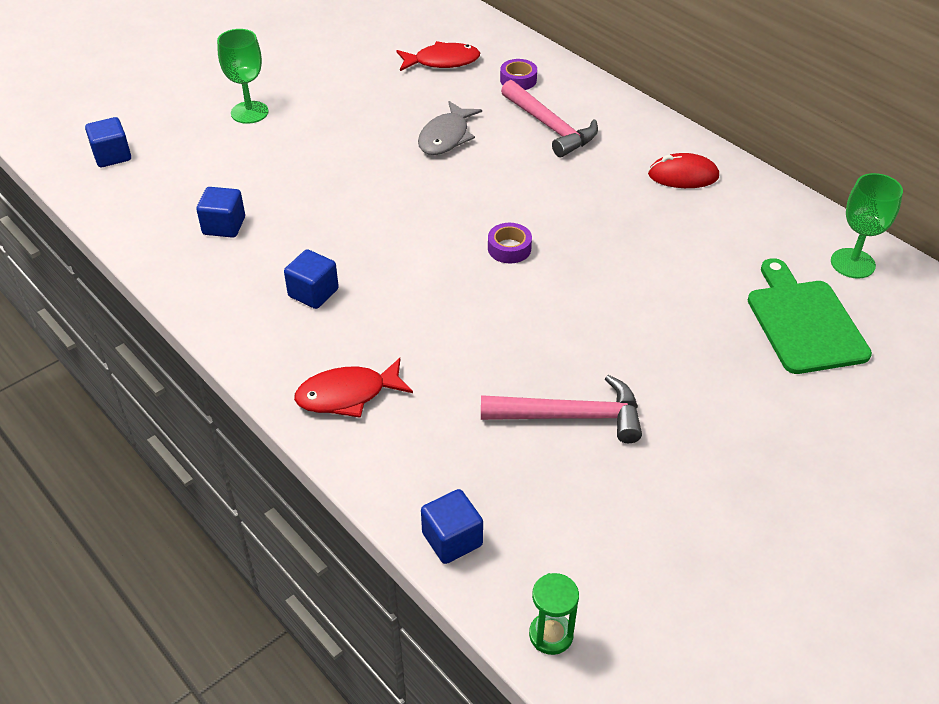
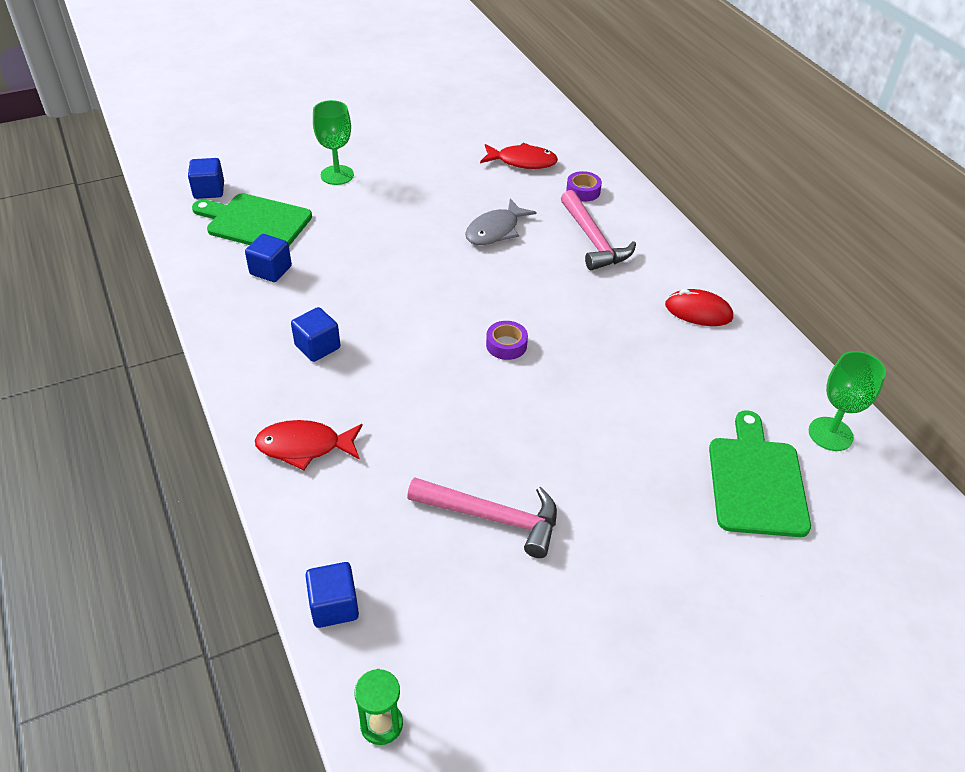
camera: 15 degrees right, 0 degrees up
none -> green cutting board [192,193,312,246]

